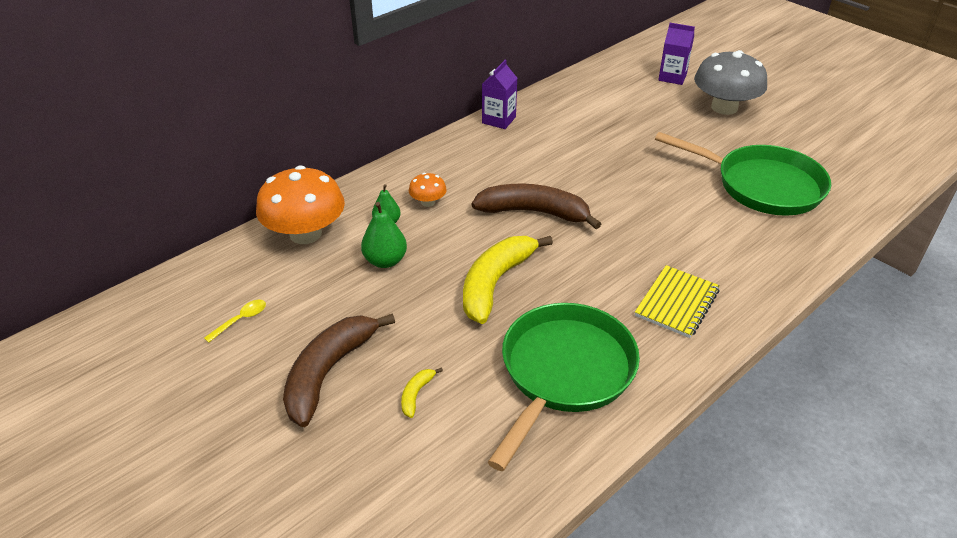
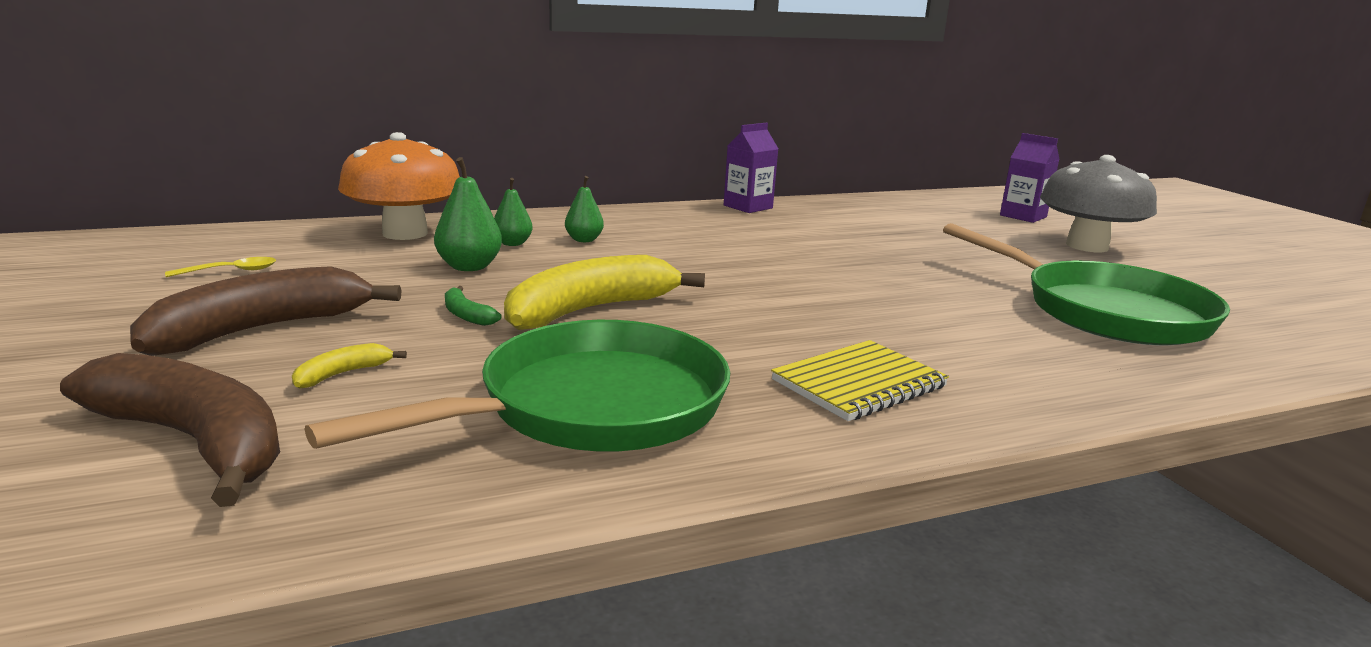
camera: 20 degrees right, 20 degrees down
orange mushroom [409,173,447,207] -> green pear [565,176,604,242]
brown banana [472,184,601,229] -> brown banana moved to [60,353,280,507]
none -> green banana [445,286,502,326]

